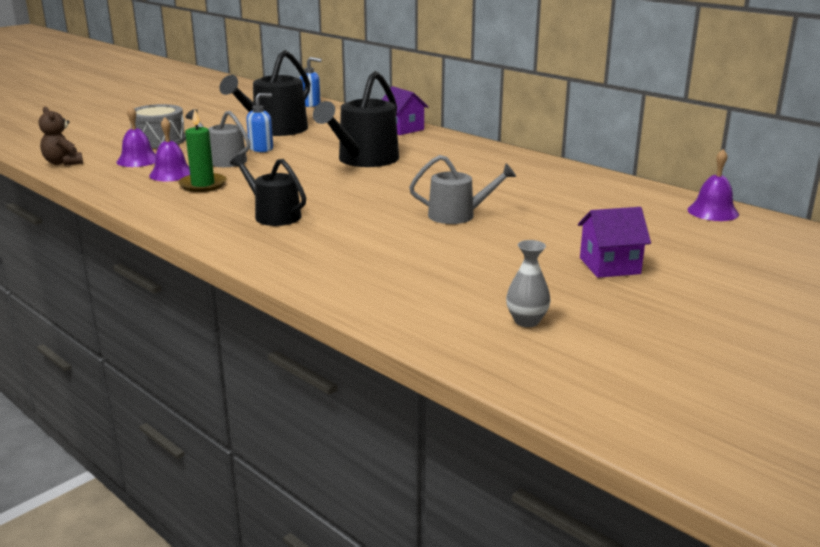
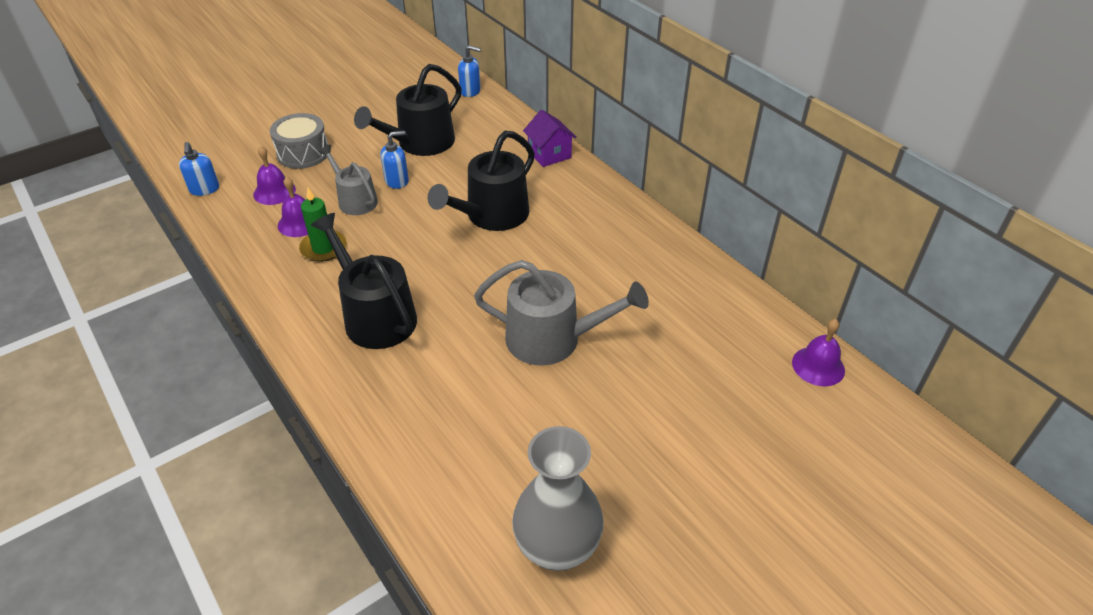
camera: 10 degrees right, 20 degrees up
brown teddy bear [39,107,83,166] -> blue soap dispenser [179,142,219,196]
black watering can [230,154,306,226] -> black watering can [311,213,417,349], size x1.59
grey watering can [409,155,516,224] -> grey watering can [474,260,649,366], size x1.59
grey vase [506,240,551,327] -> grey vase [512,426,604,571], size x2.10
purple house [578,207,651,278] -> none

